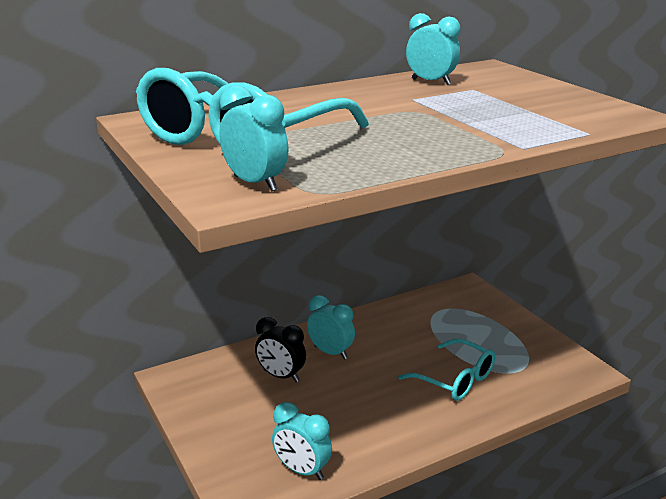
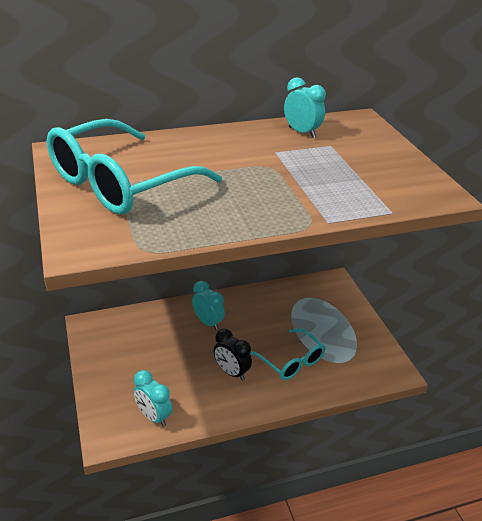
camera: 10 degrees right, 10 degrees up
turquoise clock [219,86,289,192] -> none
black clock [255,317,306,382] -> black clock moved to [214,329,252,381]

